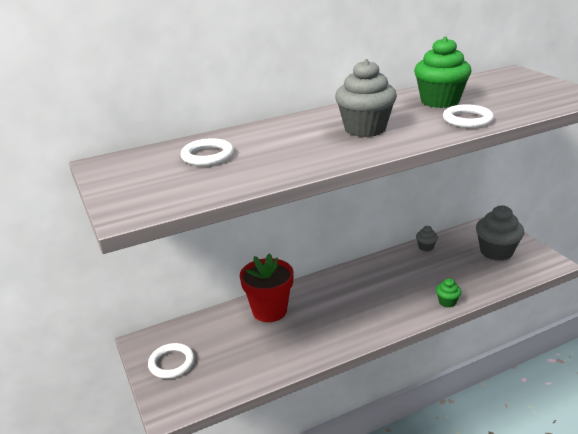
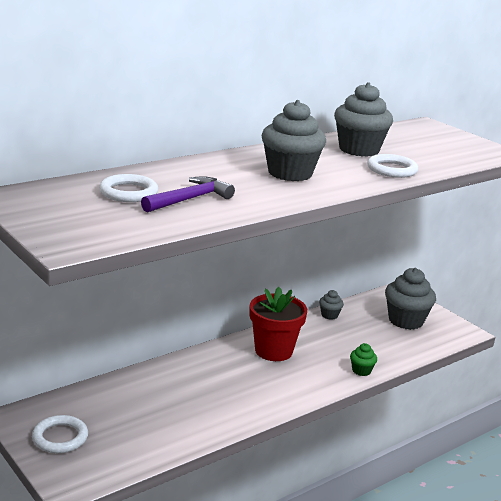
camera: 15 degrees left, 5 degrees down
red flower pot [240,253,294,322] -> red flower pot moved to [250,287,307,361]
green cupcake [414,37,472,108] -> grey cupcake [334,82,393,157]
none -> purple hammer [141,176,235,213]

